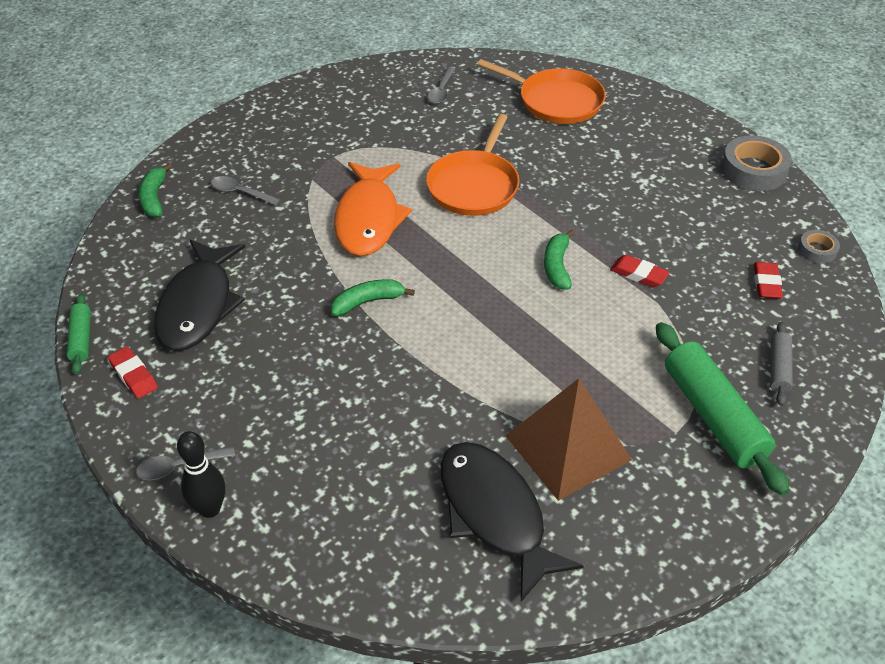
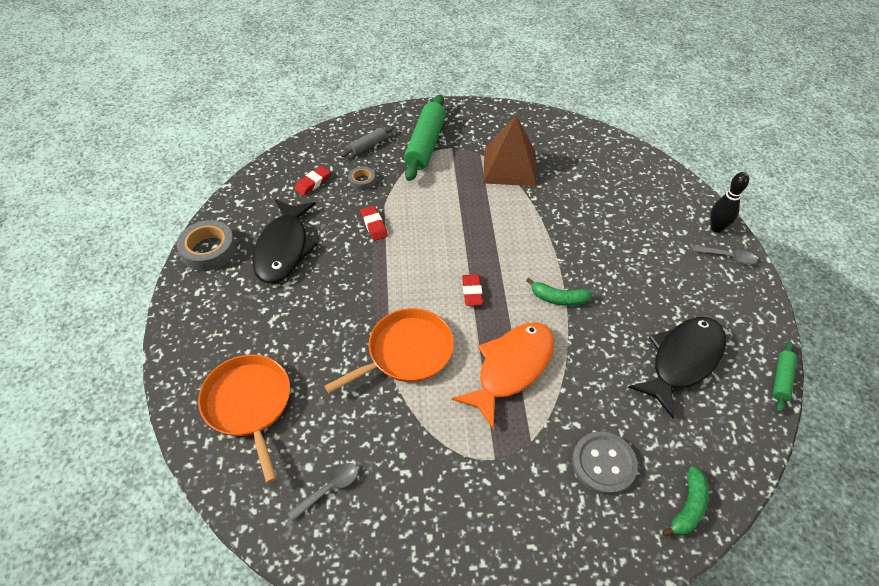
camera: 145 degrees left, 5 degrees up
red eraser [108,347,158,399] -> red eraser moved to [462,274,483,306]
grey spoon [211,176,281,205] -> grey button [572,431,638,495]
black fish [441,442,584,602] -> black fish moved to [253,199,317,283]
green banana [544,229,575,290] -> none
grey tape [798,230,840,264] -> grey tape moved to [349,167,376,190]

